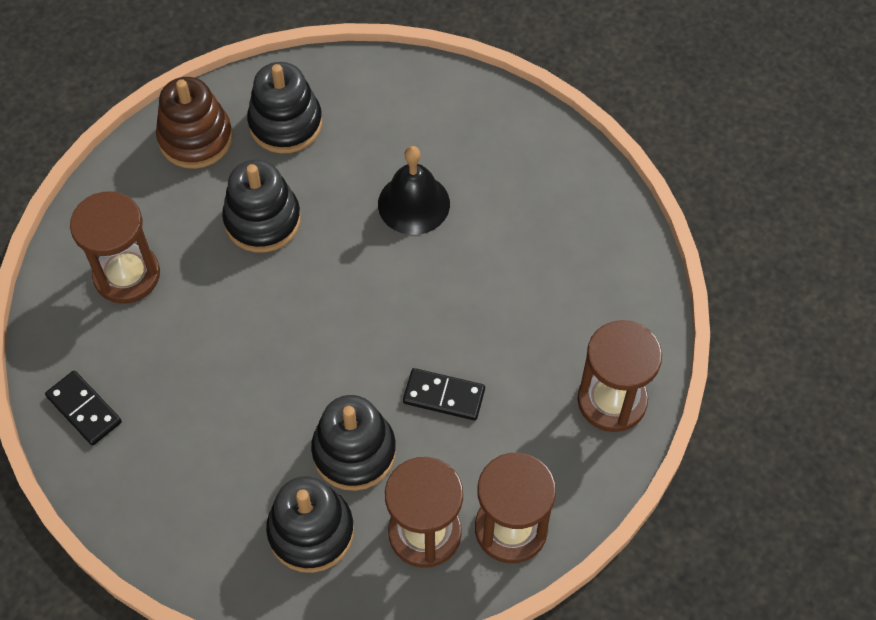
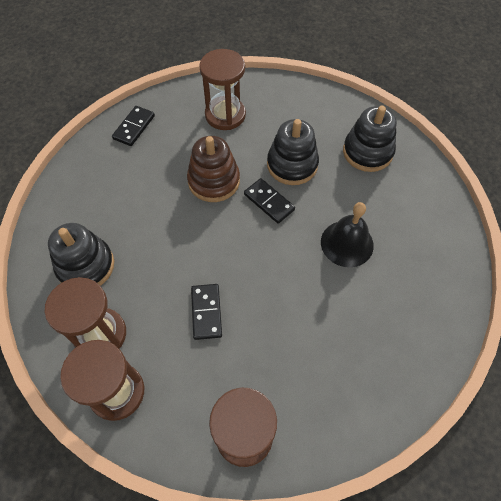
camera: 70 degrees right, 0 degrees up
brown stacking toy [156,77,233,169] -> brown stacking toy moved to [187,136,240,202]
black stacking toy [311,395,396,491] -> none
none -> black domino [244,178,295,224]

